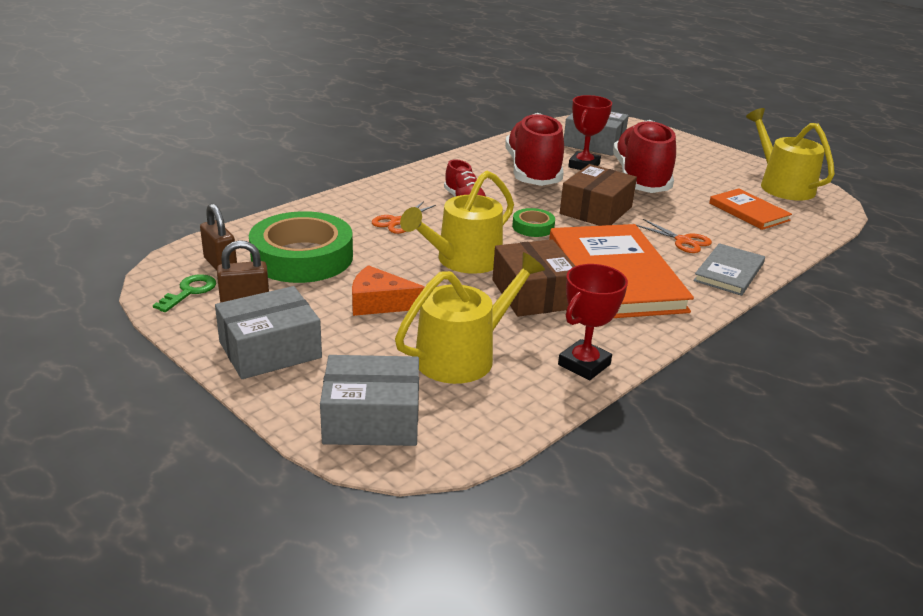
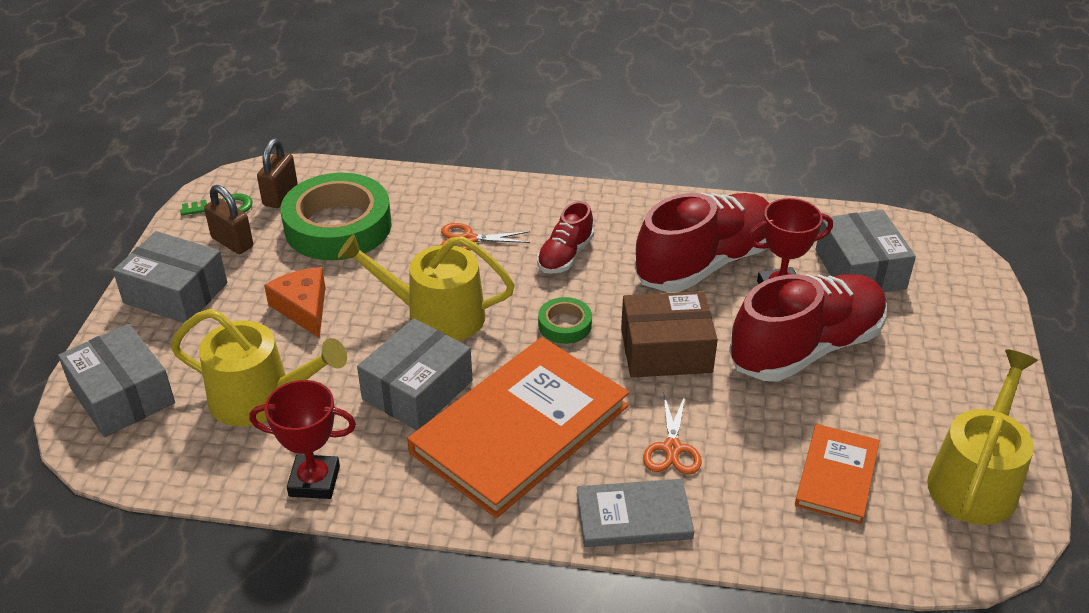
camera: 55 degrees right, 10 degrees up
brown box [493,239,575,317] -> grey box [357,318,472,430]

